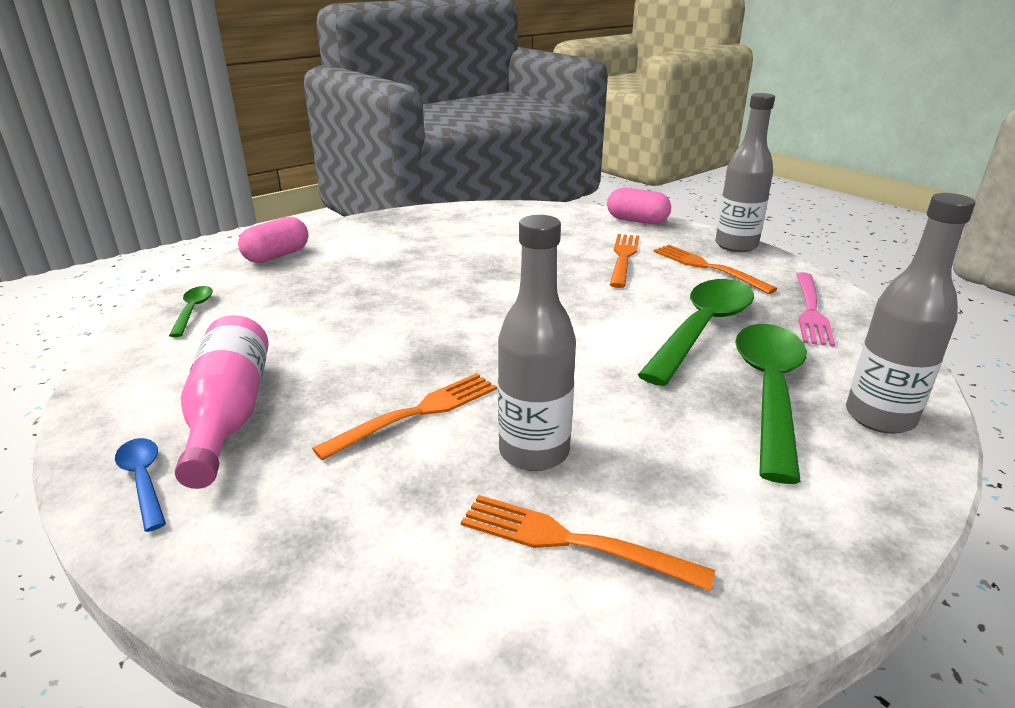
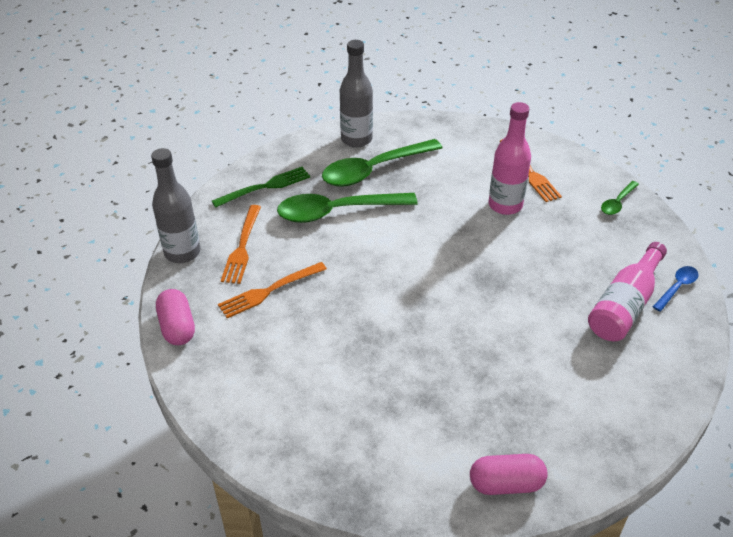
camera: 135 degrees left, 15 degrees up
blue spoon [115,438,166,532] -> blue spoon turned 150 degrees counterclockwise [653,266,698,312]
green spoon [169,286,213,337] -> green spoon moved to [601,181,639,215]
orange fork [312,373,497,461] -> none
grey bottle [498,215,576,471] -> pink bottle [488,102,531,215]
pink fork [796,272,835,347] -> green fork [212,167,310,208]

